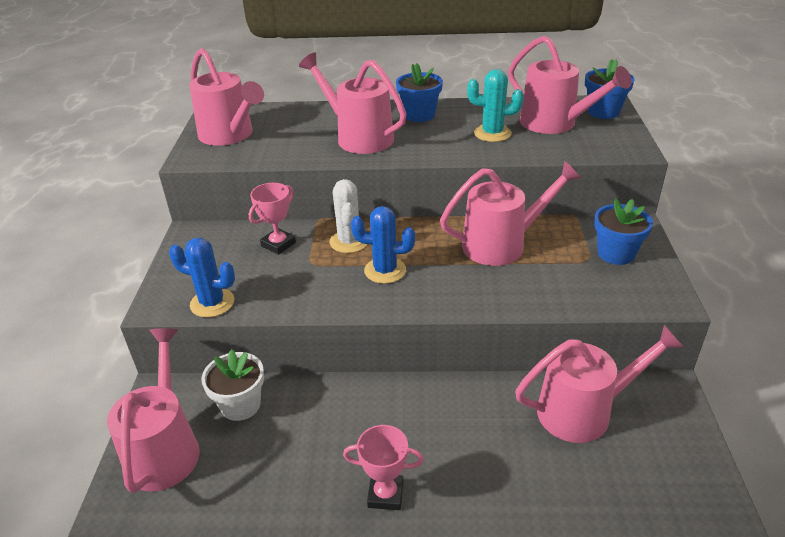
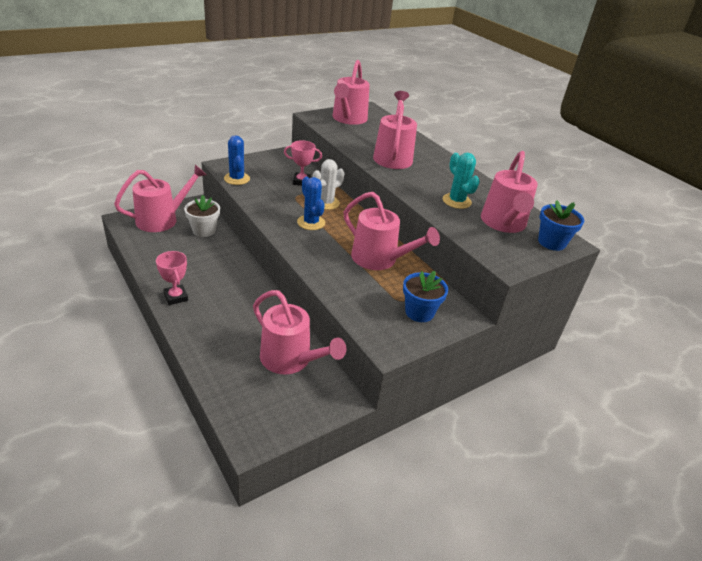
camera: 50 degrees right, 0 degrees up
blue flower pot [396,63,443,122] -> none

